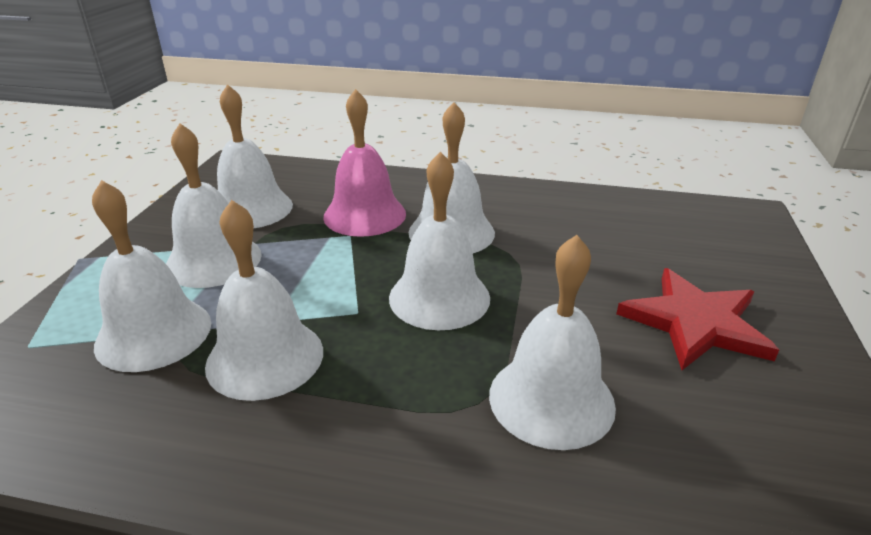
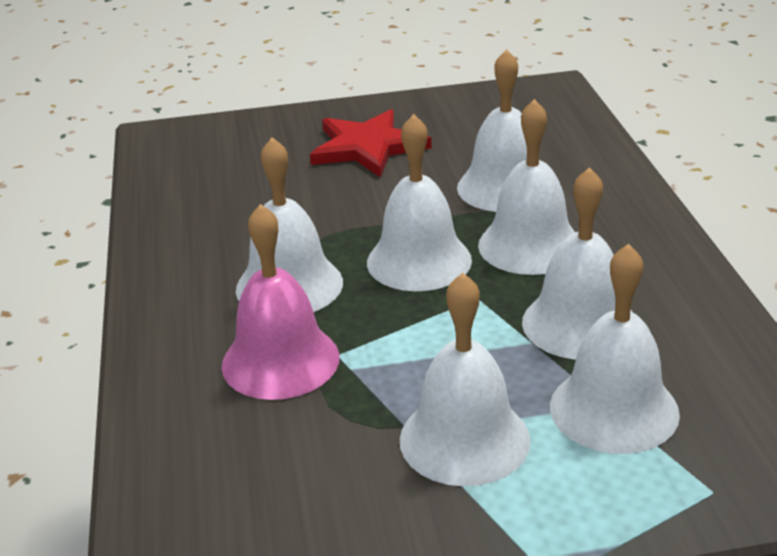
camera: 110 degrees left, 0 degrees up
white bell [217,84,293,228] -> white bell moved to [478,99,575,275]

